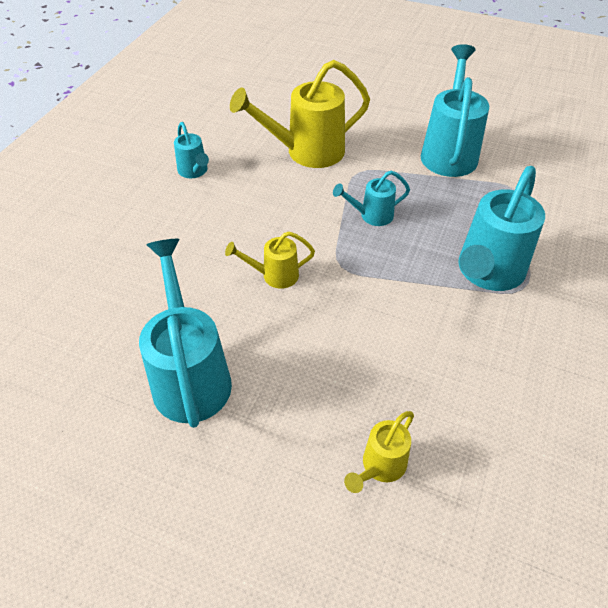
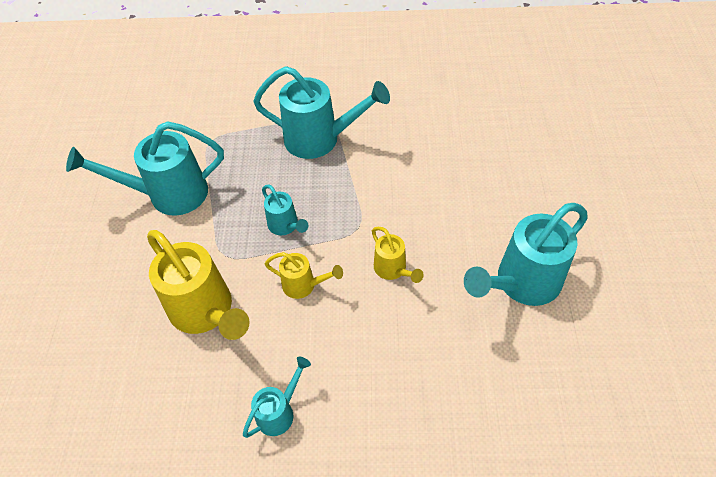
camera: 110 degrees left, 5 degrees up
yellow watering can [344,411,414,493] -> yellow watering can moved to [265,252,343,299]

